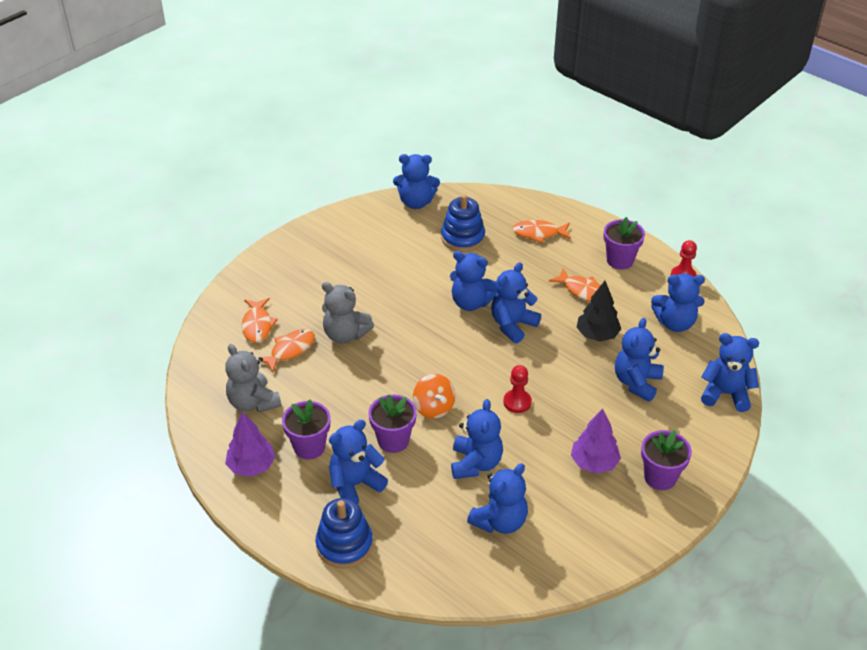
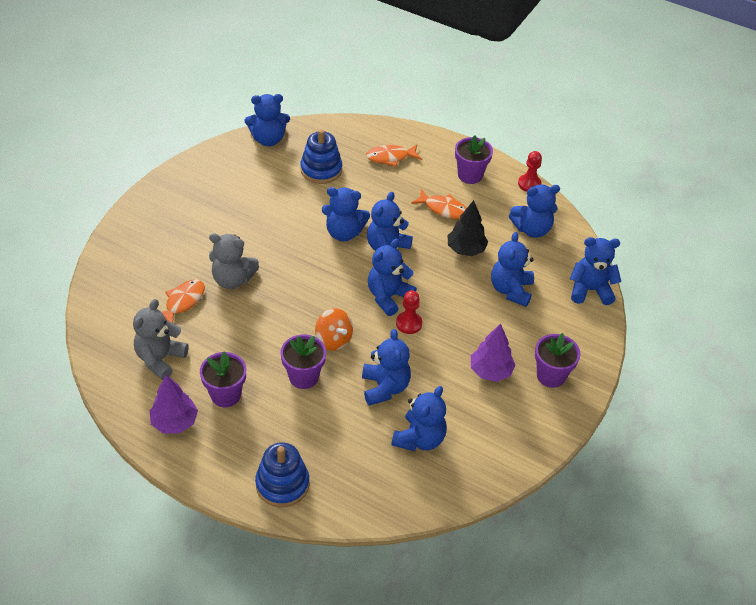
camera: 15 degrees left, 5 degrees up
grey teddy bear [225,344,281,413] -> grey teddy bear turned 75 degrees clockwise [133,299,189,380]
orange fish [242,298,278,343] -> none
blue teddy bear [329,420,388,504] -> blue teddy bear moved to [368,239,417,316]

